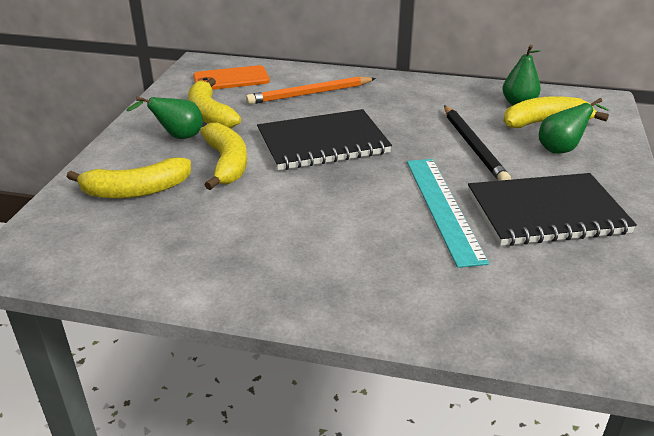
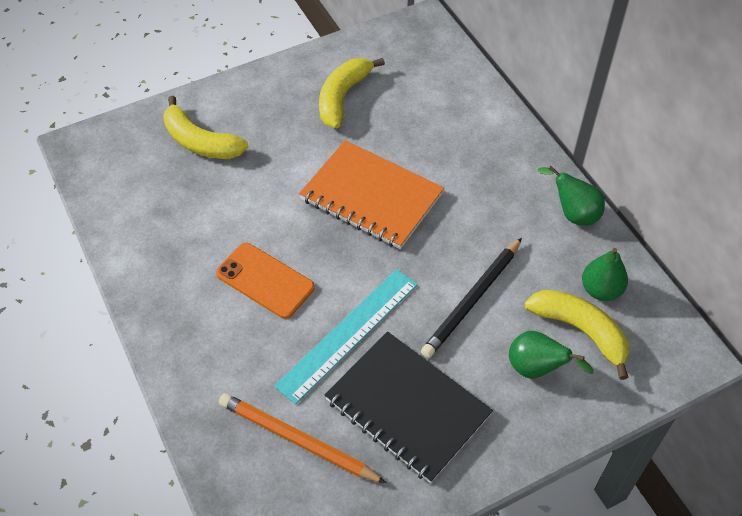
camera: 50 degrees right, 20 degrees up
green pear [126,97,203,139] -> green pear moved to [537,166,605,226]
orange phone [193,65,270,90] -> orange phone moved to [216,243,315,319]
yellow banana [200,123,247,190] -> none
orange pencil [246,76,376,104] -> orange pencil moved to [219,393,386,483]
black notebook [257,109,392,170] -> orange notebook [299,140,444,249]

